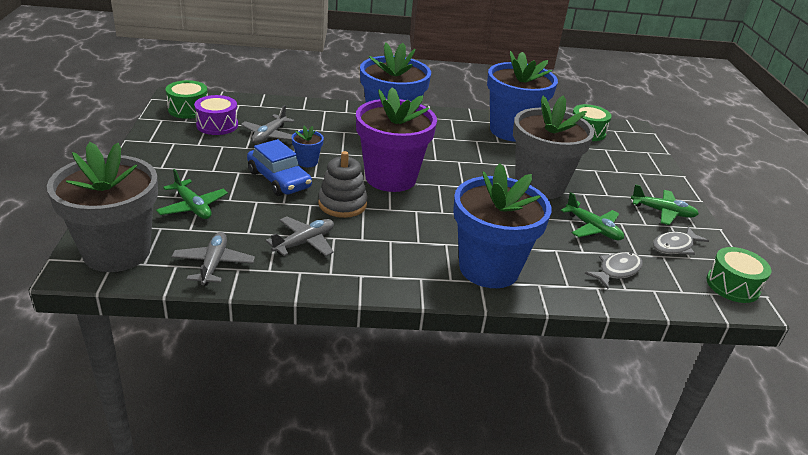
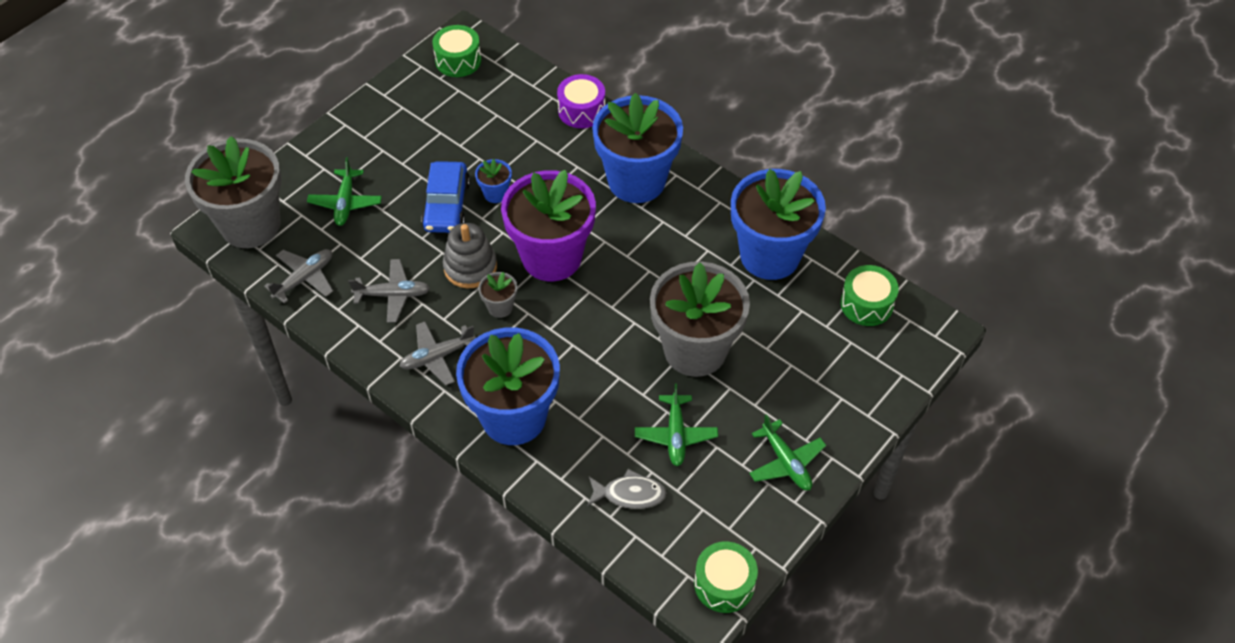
camera: 45 degrees right, 20 degrees up
purple drum [194,95,238,135] -> purple drum moved to [557,74,605,128]
grey plane [241,105,295,144] -> grey plane moved to [400,322,476,385]
grey fish [653,227,709,255] -> none
none -> grey flower pot [478,272,517,318]

